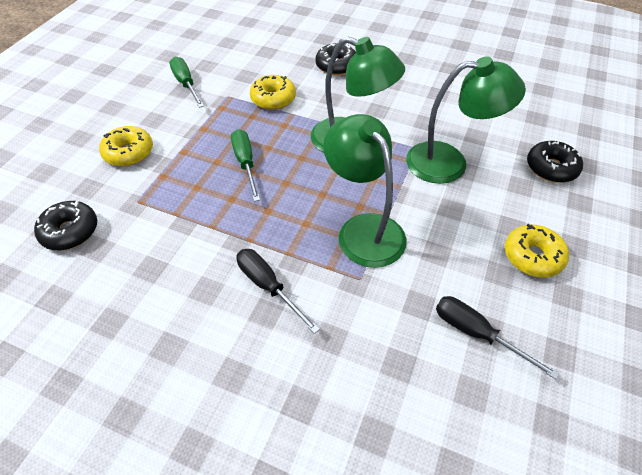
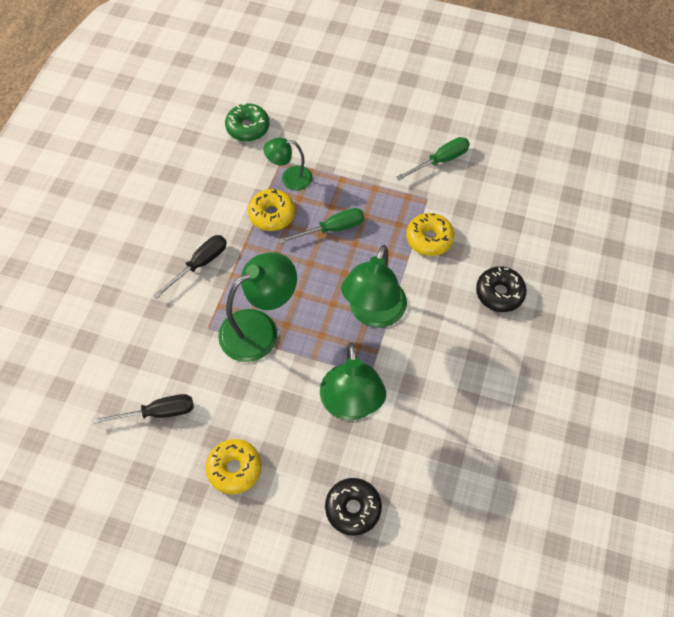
camera: 85 degrees right, 10 degrees up
black donut [34,201,97,250] -> green donut [225,103,270,142]
yellow donut [99,126,153,166] -> yellow donut moved to [248,189,295,231]
black screwdriver [436,296,560,379] -> black screwdriver turned 45 degrees clockwise [92,394,194,424]
none -> green lamp [263,138,313,191]

